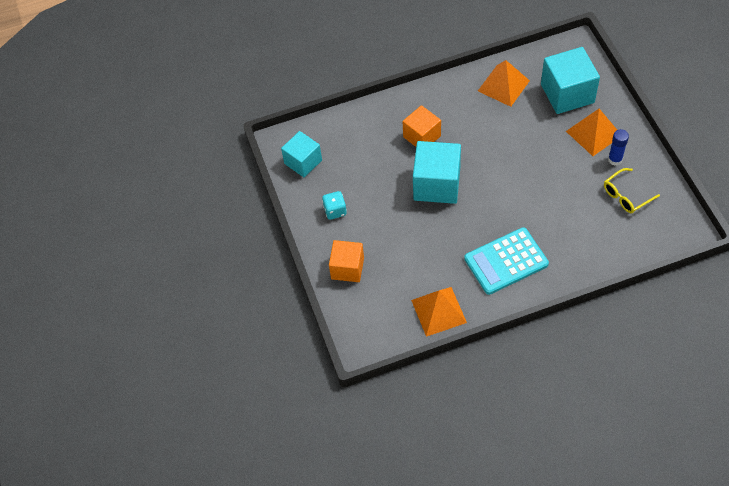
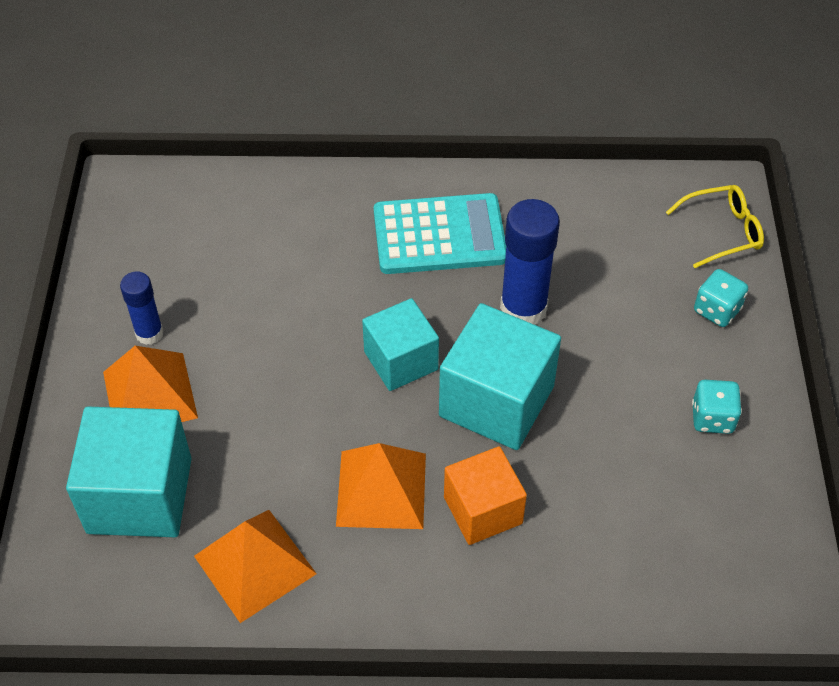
camera: 165 degrees left, 5 degrees down
turquoise cube [281,131,322,177] -> turquoise cube moved to [362,298,439,391]
orange cube [329,240,364,282] -> turquoise dice [694,269,748,327]
orange pyramid [411,287,467,337] -> orange pyramid moved to [336,443,426,529]
yellow glasses [604,168,660,213] -> yellow glasses moved to [666,185,764,268]
none -> blue glue stick [500,199,560,325]

